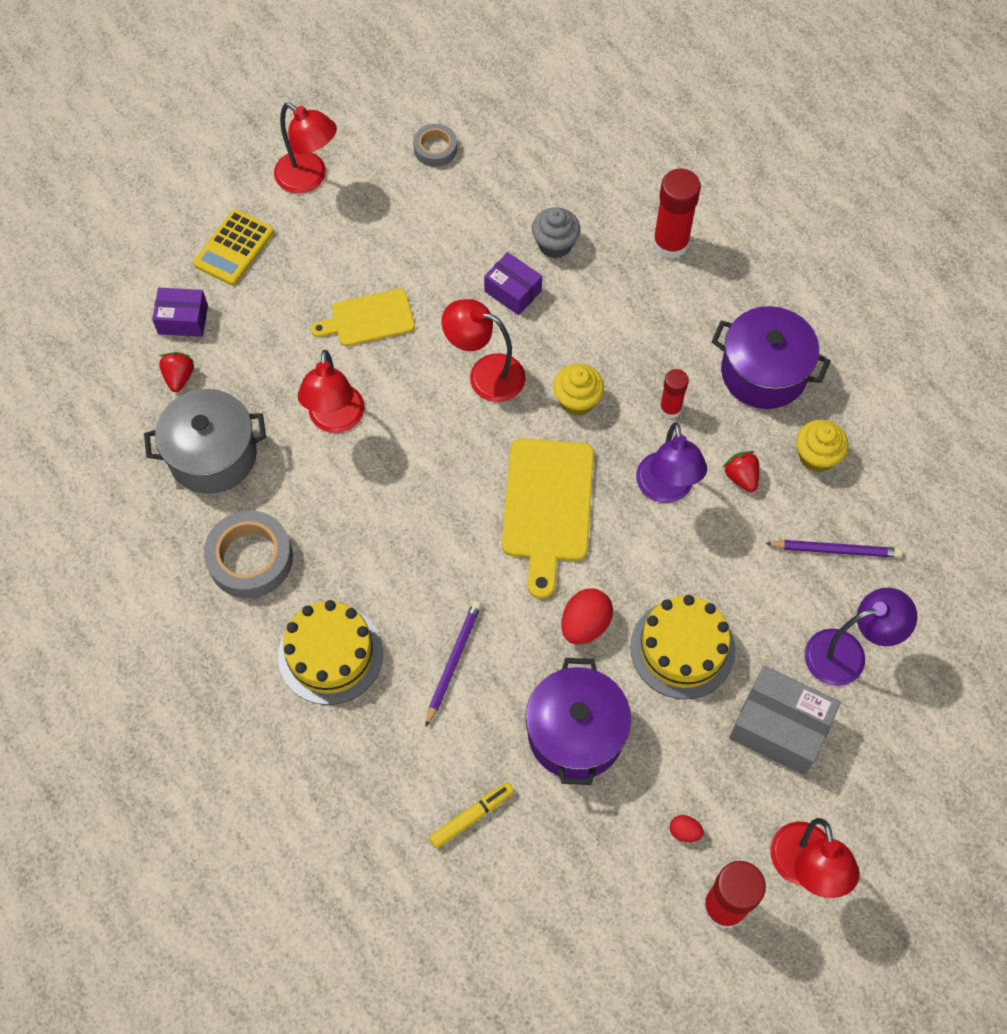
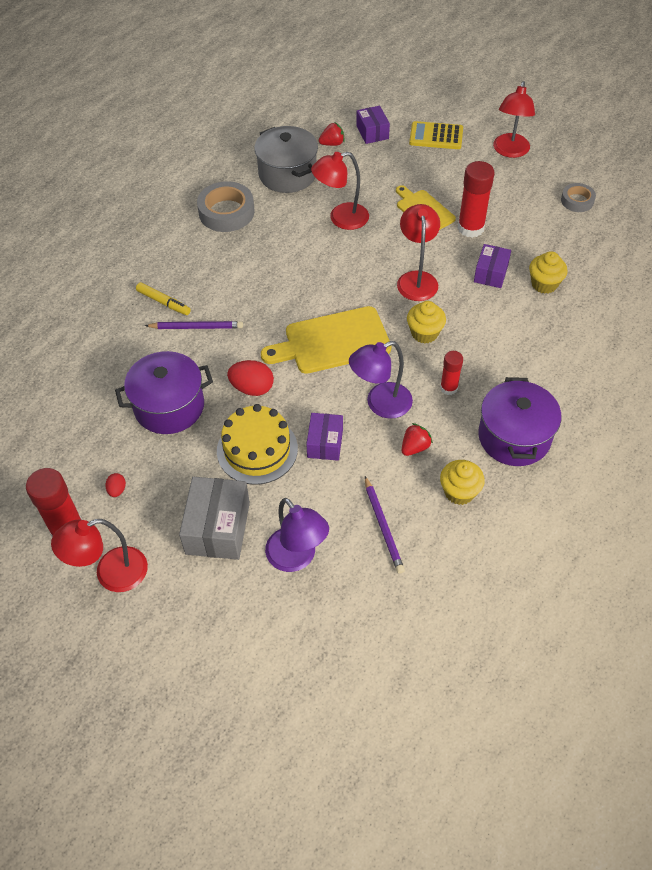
camera: 70 degrees right, 10 degrees down
yellow cake [278,600,383,705] -> none
yellow marker [429,782,514,849] -> yellow marker moved to [136,282,191,315]
grey cupcake [532,207,580,258] -> yellow cupcake [529,251,567,294]
red glue stick [653,169,701,259] -> red glue stick moved to [458,161,494,238]
none -> purple box [306,413,343,461]

